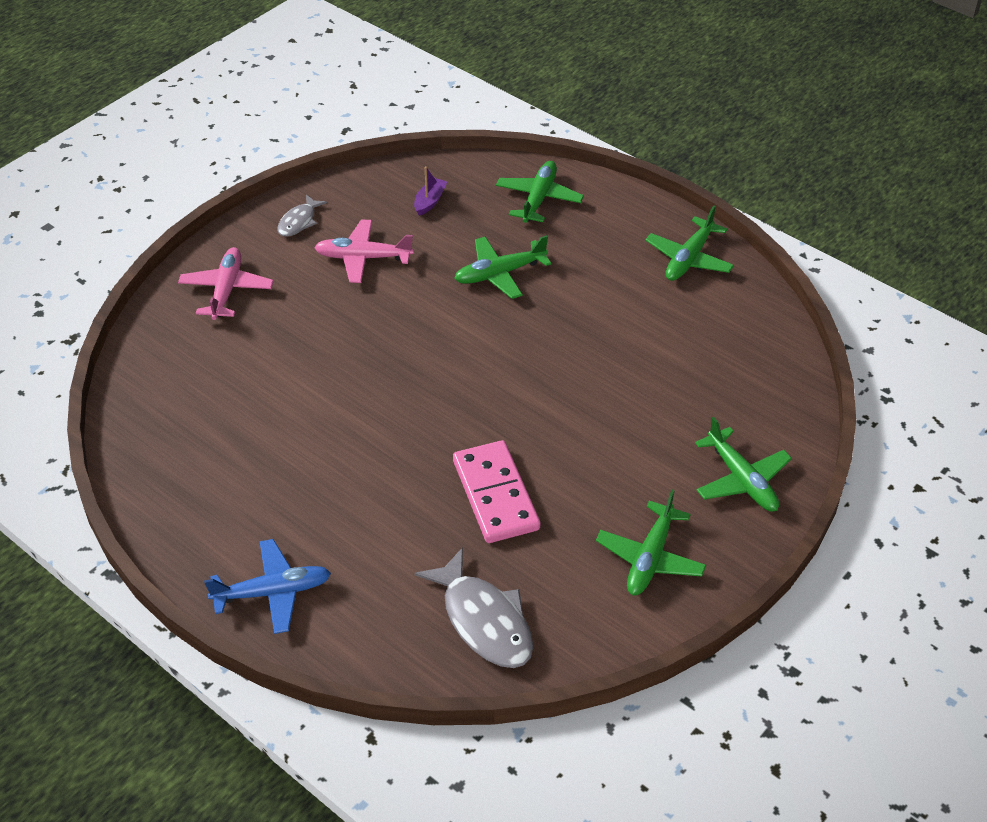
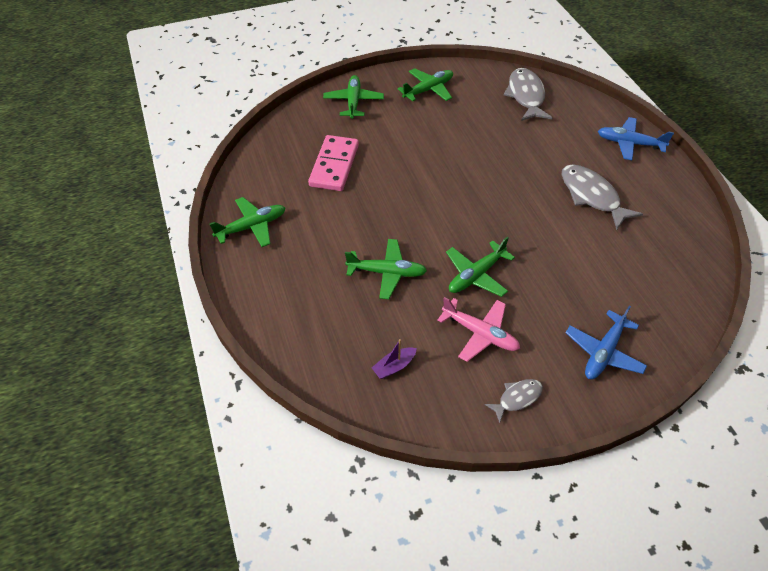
camera: 150 degrees left, 5 degrees up
pink plane [178,247,274,320] -> blue plane [565,305,647,379]
pink domino [453,440,540,543] -> pink domino moved to [308,135,359,191]
green plane [496,161,584,223] -> green plane moved to [446,237,515,297]
none -> grey fish [562,164,643,230]

